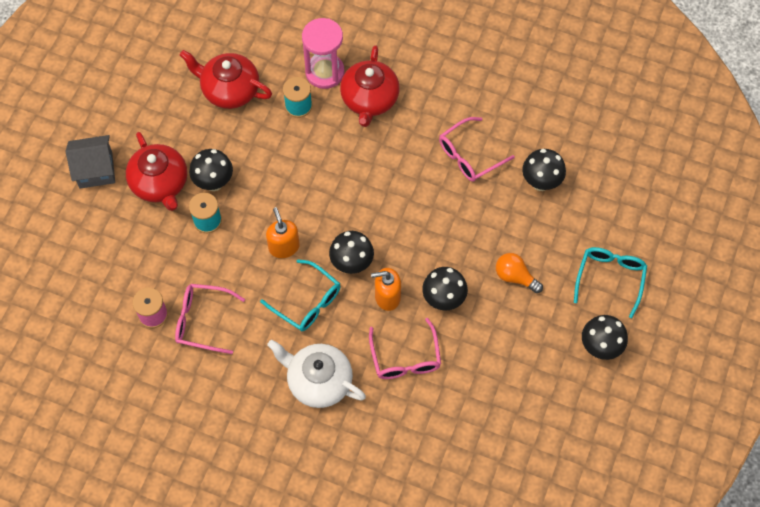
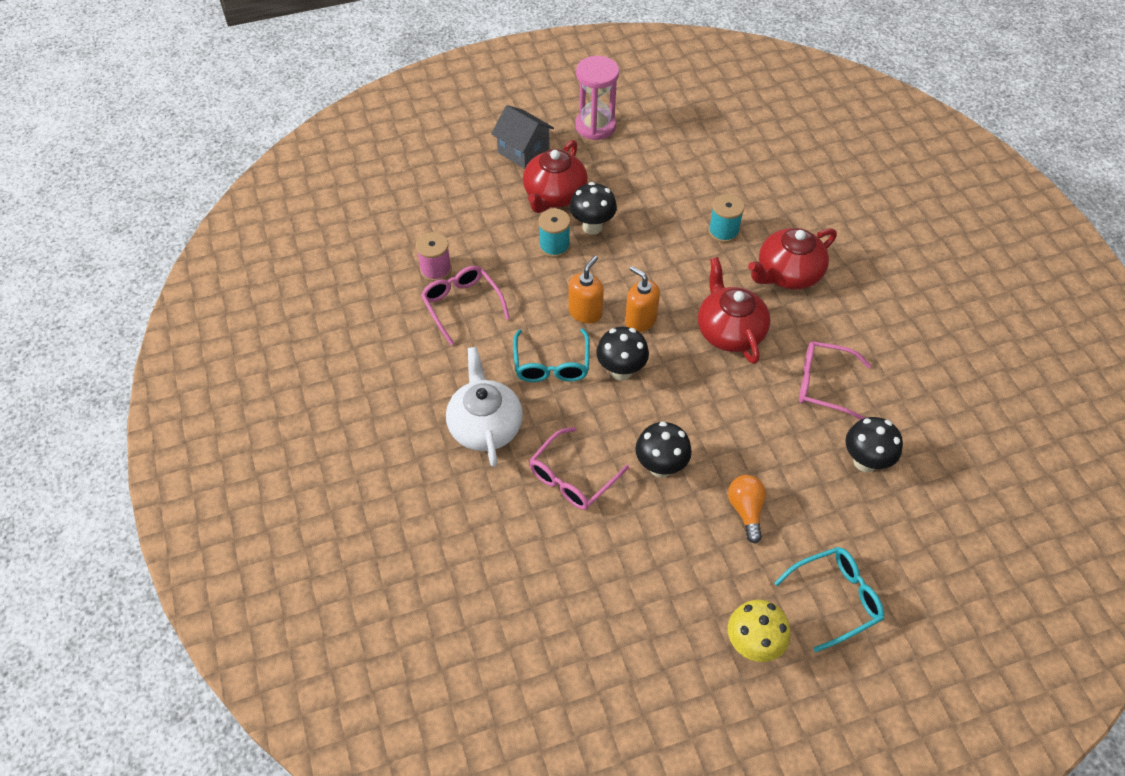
camera: 50 degrees right, 10 degrees down
red teapot [180,50,272,109] -> red teapot moved to [698,257,770,364]
pink hourglass [302,18,345,89] -> pink hourglass moved to [575,56,619,140]
orange soap dispenser [371,268,401,311] -> orange soap dispenser moved to [625,266,660,332]
black mushroom [582,315,628,360] -> yellow mushroom [728,599,791,662]

